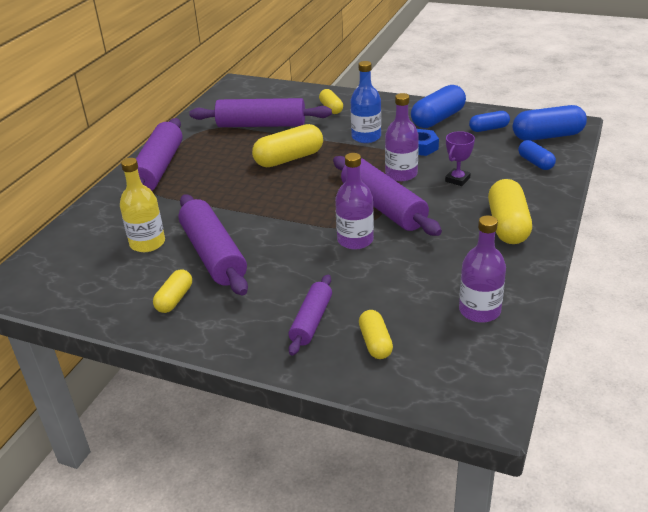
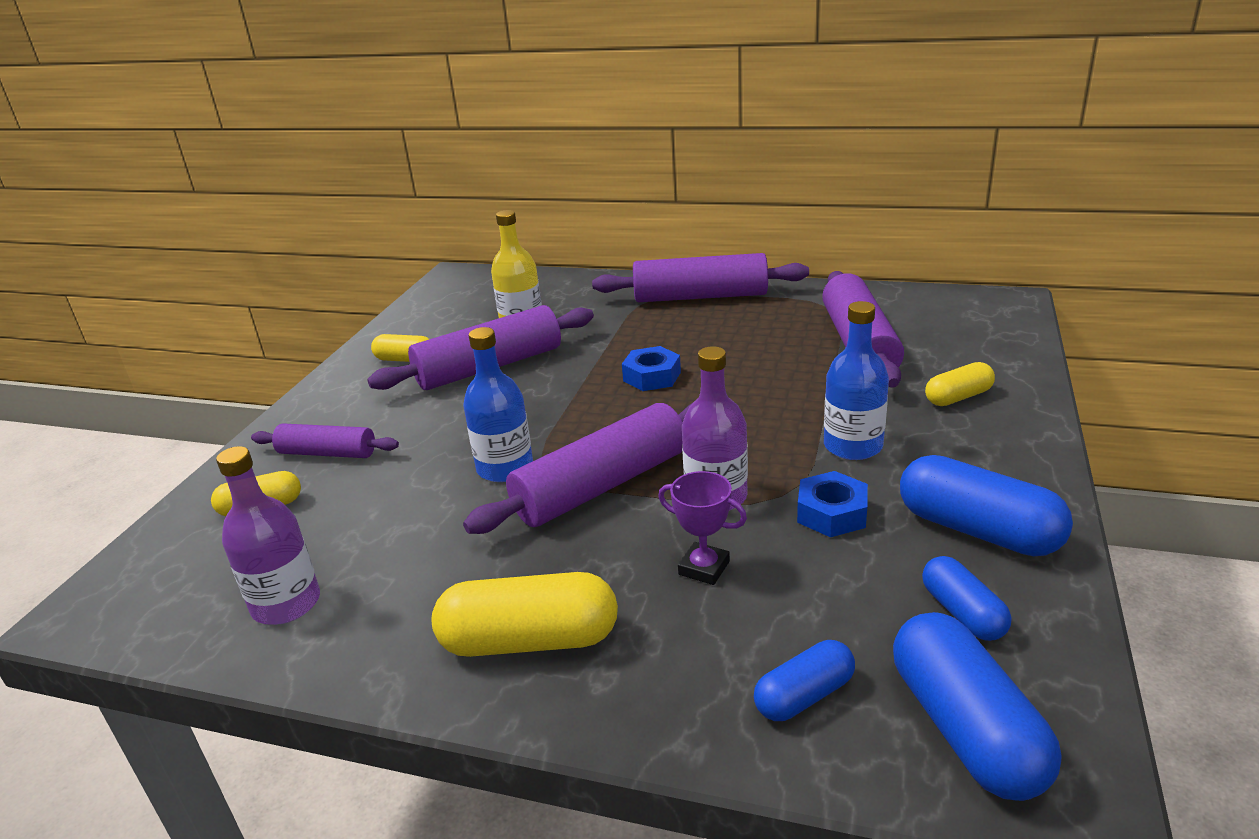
camera: 85 degrees right, 5 degrees down
yellow capsule [252,124,323,167] -> none
purple bottle [335,153,374,250] -> blue bottle [463,327,533,482]
none -> blue nut [622,346,681,391]

